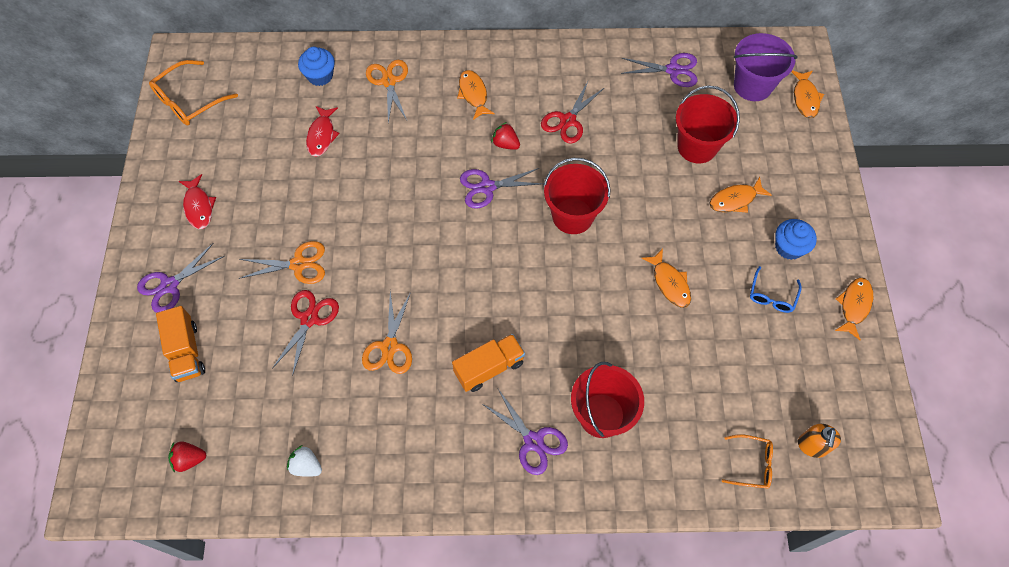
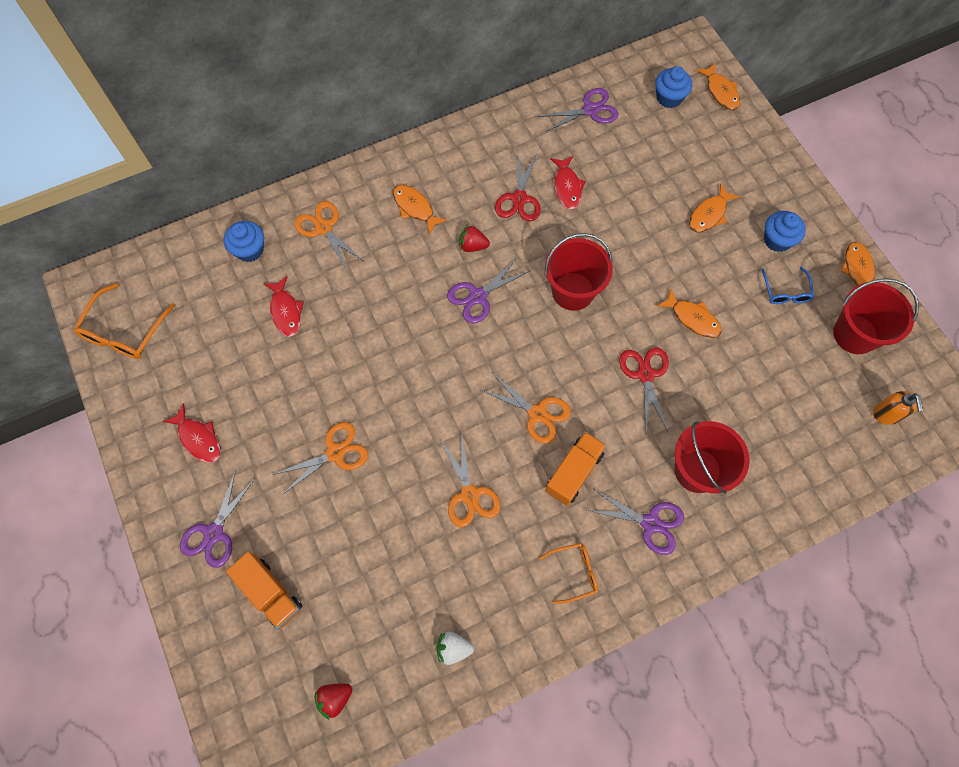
camera: 25 degrees left, 5 degrees up
red scissors [272,290,339,376] -> red scissors moved to [619,347,669,432]
red bucket [676,86,740,163] -> red bucket moved to [833,278,919,354]
orange glasses [722,434,773,489] -> orange glasses moved to [539,543,598,604]
purple bucket [734,33,798,101] -> blue cupcake [655,66,692,108]
none -> orange scissors [481,374,571,444]
none -> red fish [550,156,586,209]

